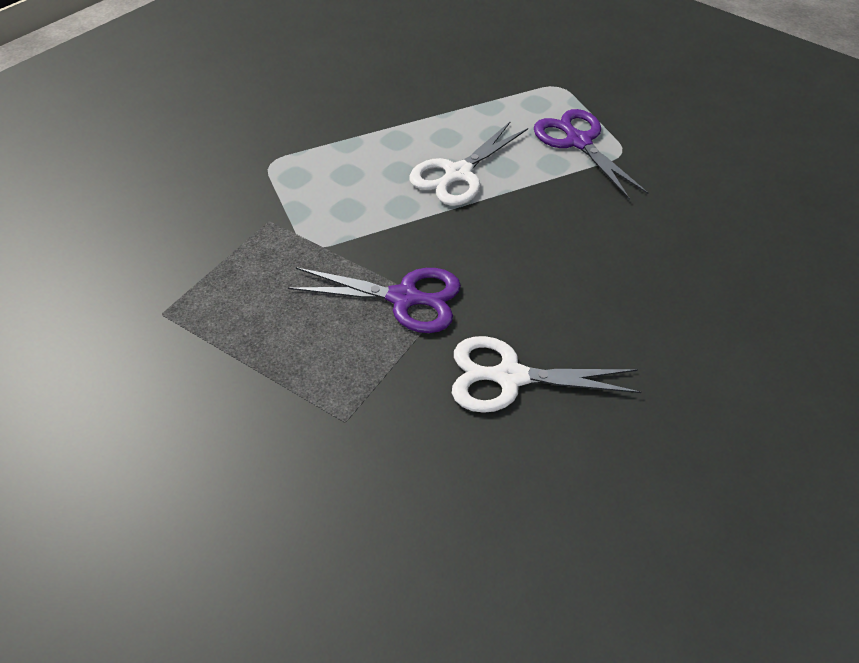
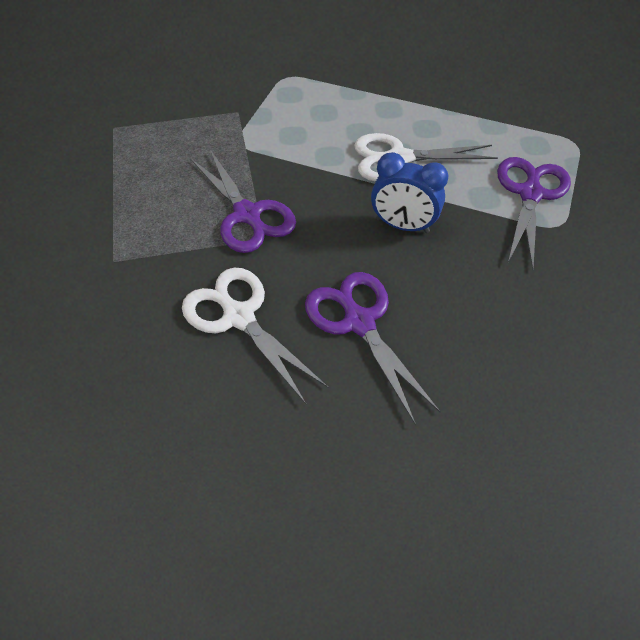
camera: 45 degrees right, 5 degrees up
none -> purple scissors [305,272,441,425]
none -> blue clock [371,152,449,233]

